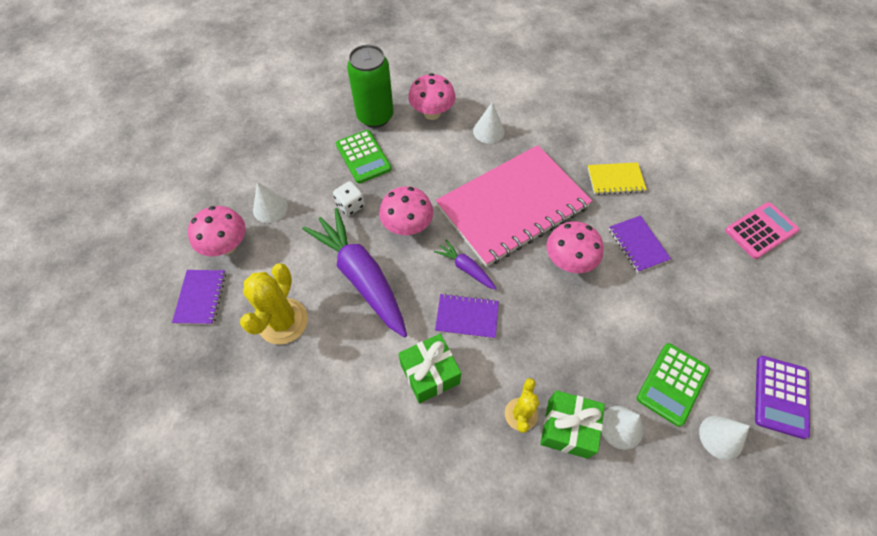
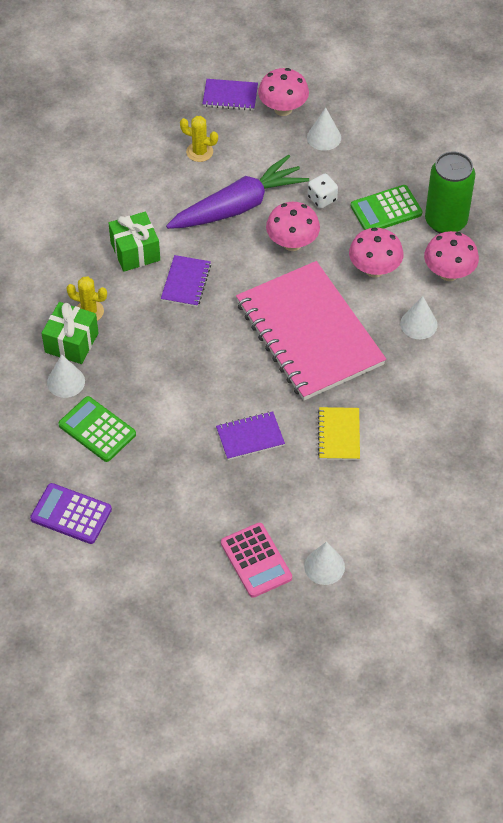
camera: 95 degrees right, 5 degrees down
yellow cactus [240,263,308,345] -> yellow cactus [180,116,218,162], size x0.61
purple carrot [434,240,497,290] -> none
pink mushroom [546,221,604,273] -> pink mushroom moved to [349,227,404,278]
white cone [699,415,750,460] -> white cone moved to [304,542,345,585]

